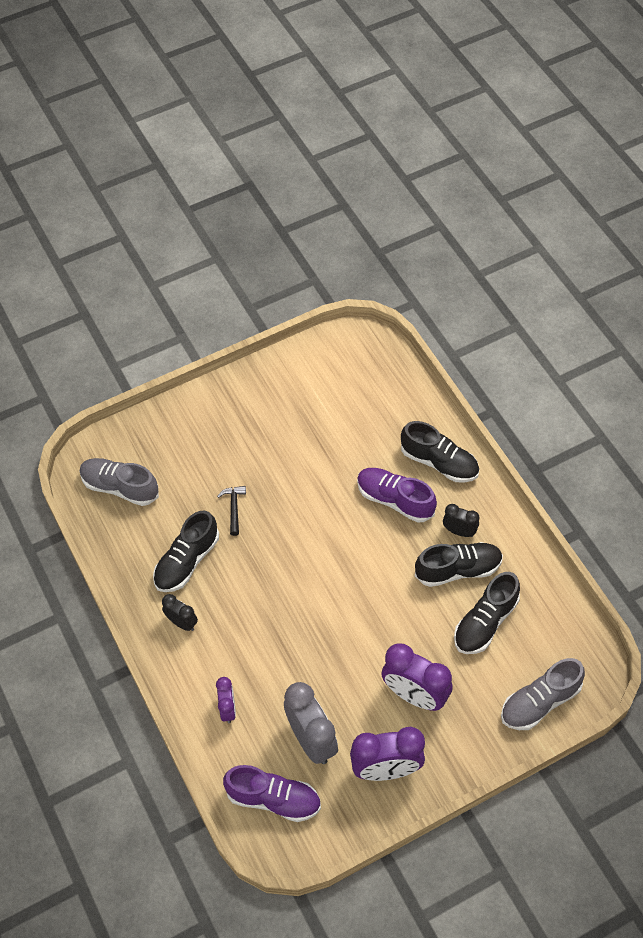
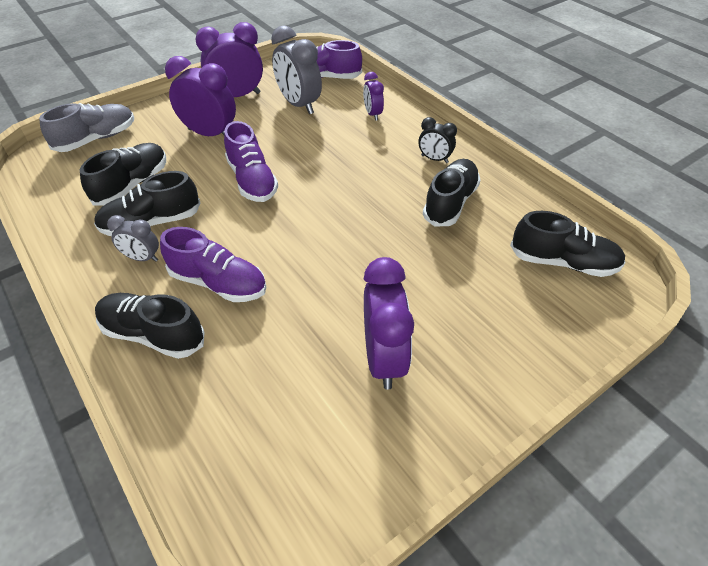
camera: 170 degrees right, 10 degrees down
grey shoe [80,458,159,506] -> black shoe [510,211,626,277]
black hammer [217,486,246,536] -> none
black clock [443,504,479,537] -> grey clock [107,215,159,262]
none -> purple shoe [224,121,278,202]
none -> purple clock [364,257,414,390]

